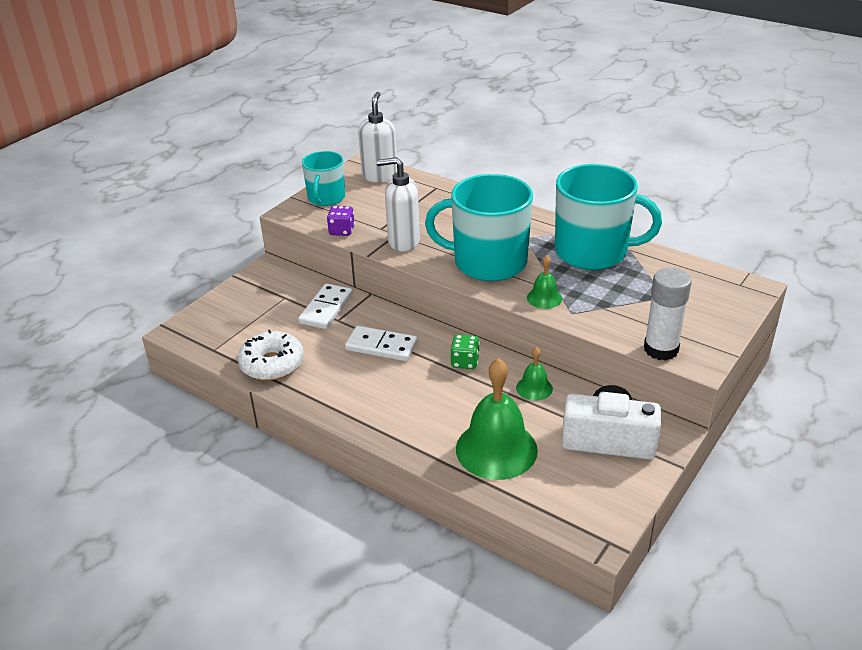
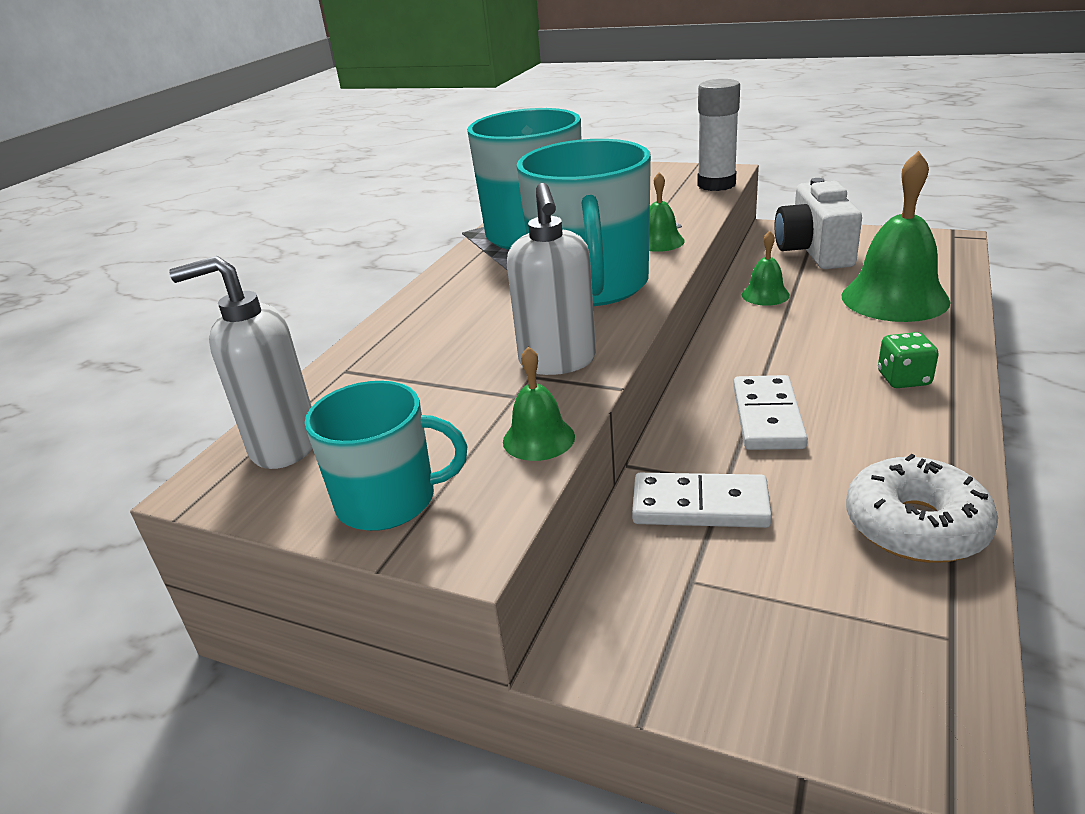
camera: 100 degrees left, 5 degrees down
purple dice [327,206,355,236] -> green bell [503,347,575,461]
green dice [450,335,480,369] -> green dice moved to [878,332,939,388]

